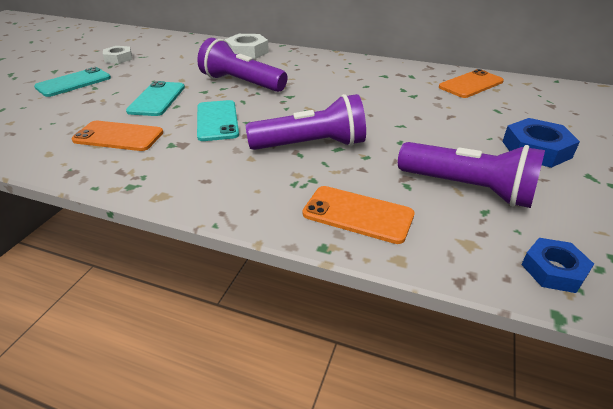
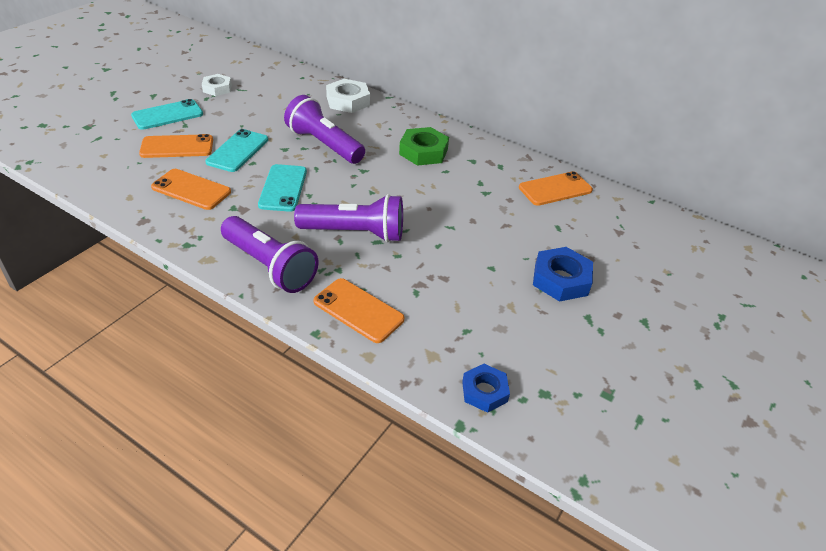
camera: 10 degrees right, 5 degrees up
purple flashlight [398,142,545,208] -> purple flashlight moved to [221,216,319,293]
none -> orange phone [139,134,213,158]
none -> green nut [399,127,449,166]

